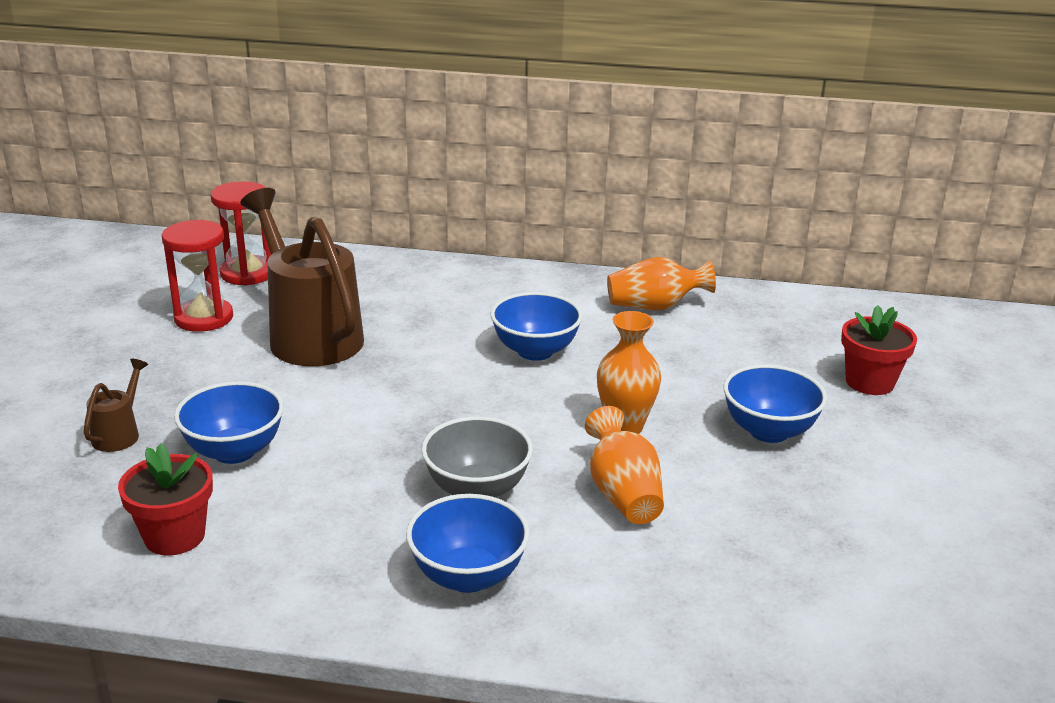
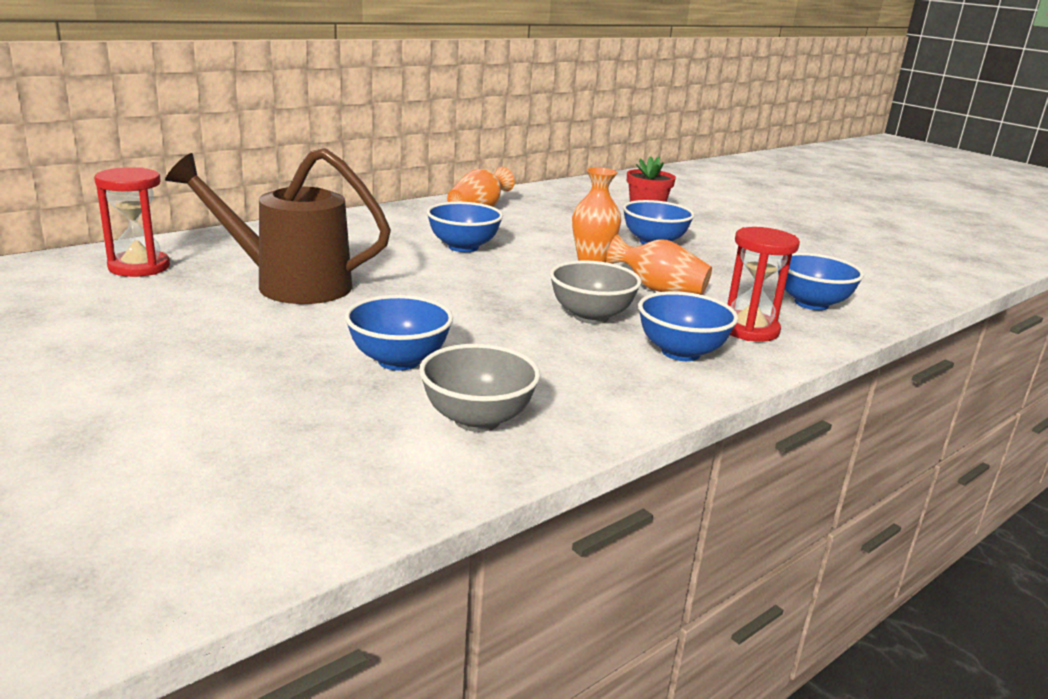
camera: 50 degrees left, 5 degrees down
brown watering can [84,359,148,452] -> none
red flower pot [118,443,213,556] -> grey bowl [419,344,540,432]
red hourglass [162,220,233,332] -> red hourglass moved to [727,227,800,342]
none -> blue bowl [778,253,864,310]

